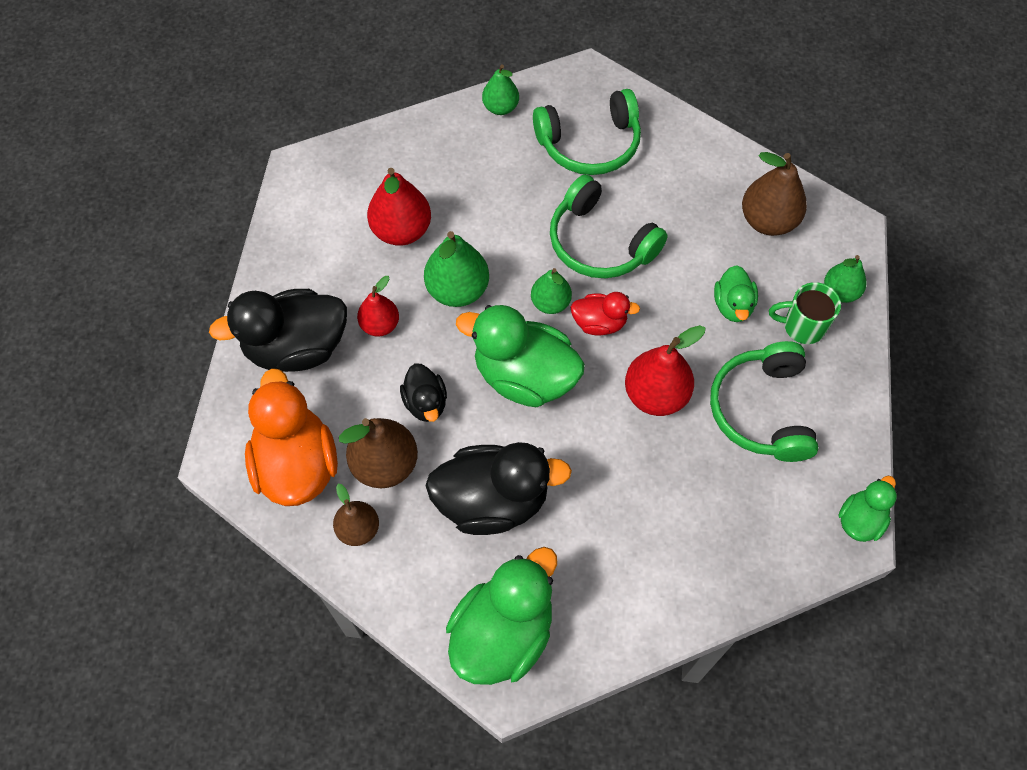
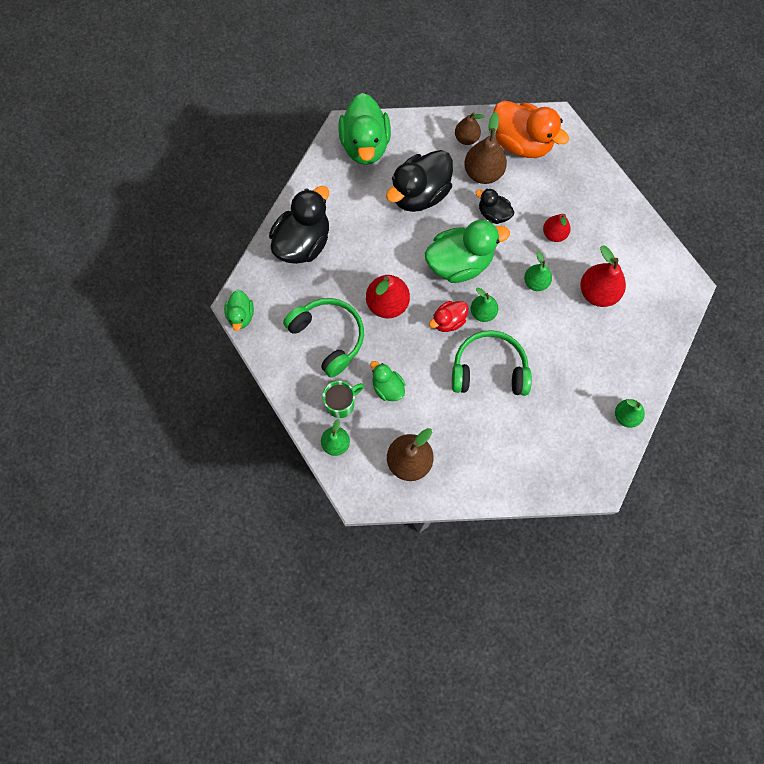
camera: 140 degrees right, 10 degrees up
black duck [209,289,347,372] -> black duck moved to [269,186,329,264]
green pear [424,231,489,307] -> green pear [524,251,552,291], size x0.63
green headphones [533,89,641,175] -> none

